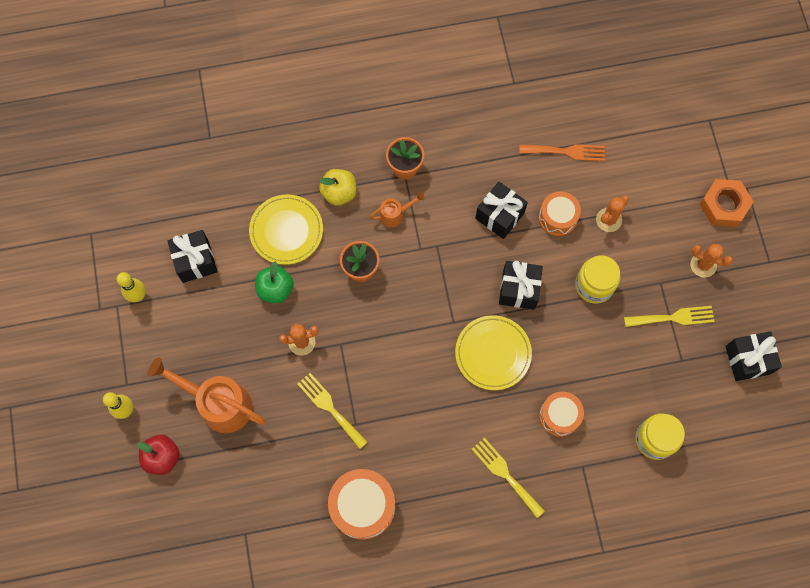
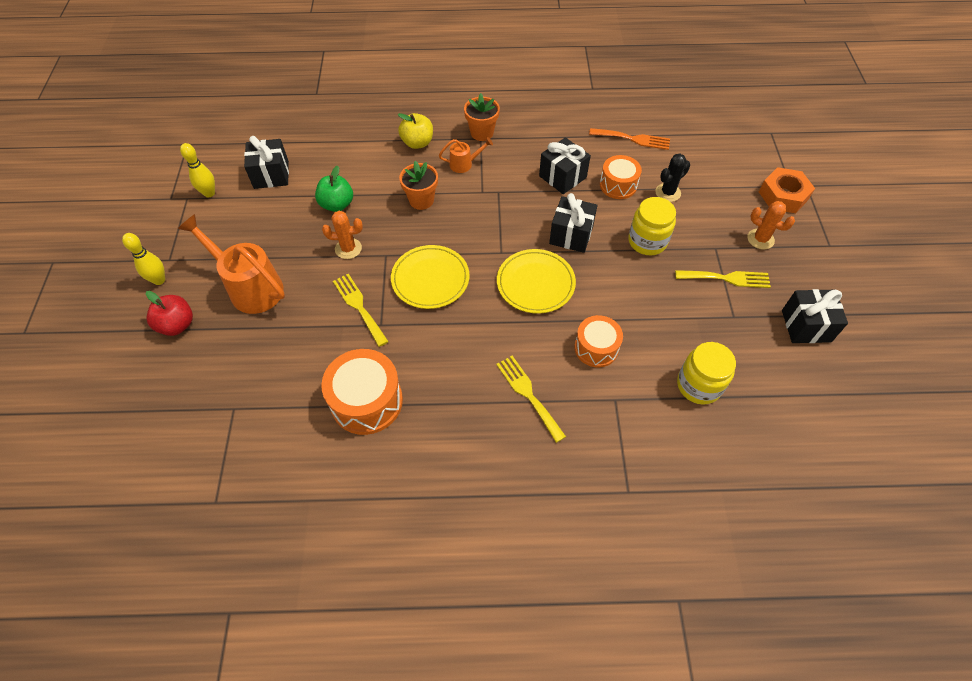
camera: 10 degrees right, 15 degrees down
yellow plate [249,194,323,265] -> yellow plate moved to [391,245,469,309]
orange cactus [596,195,629,232] -> black cactus [655,154,690,202]

